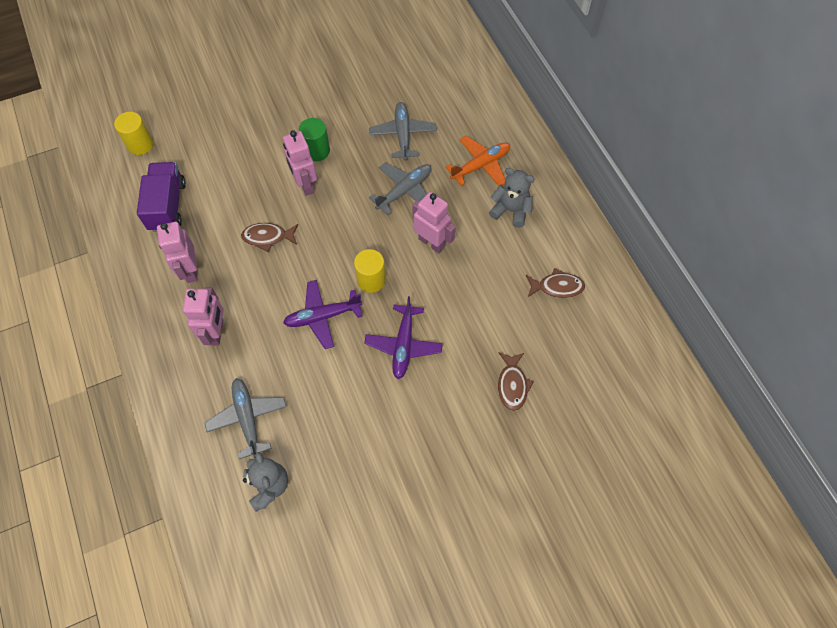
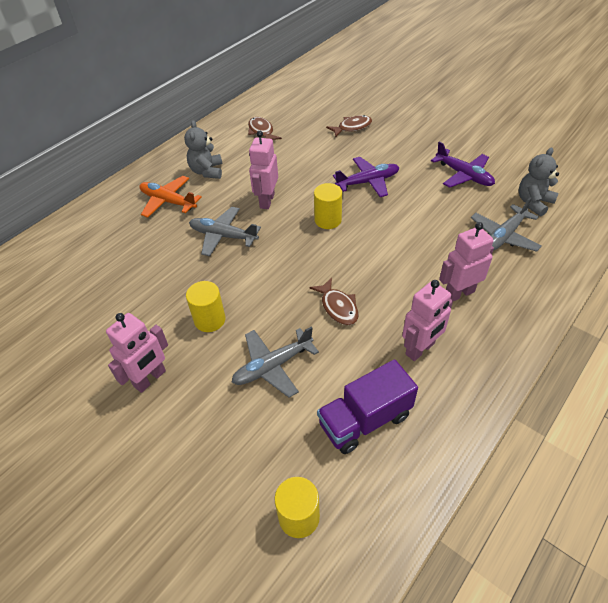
camera: 115 degrees left, 15 degrees down
pink robot [283,130,317,196] -> pink robot moved to [106,313,168,393]
purple plane [283,280,363,349] -> purple plane moved to [431,141,495,188]
green cylinder [299,118,330,161] -> yellow cylinder [186,281,225,332]
grey plane [369,102,437,161] -> grey plane moved to [232,327,319,398]

